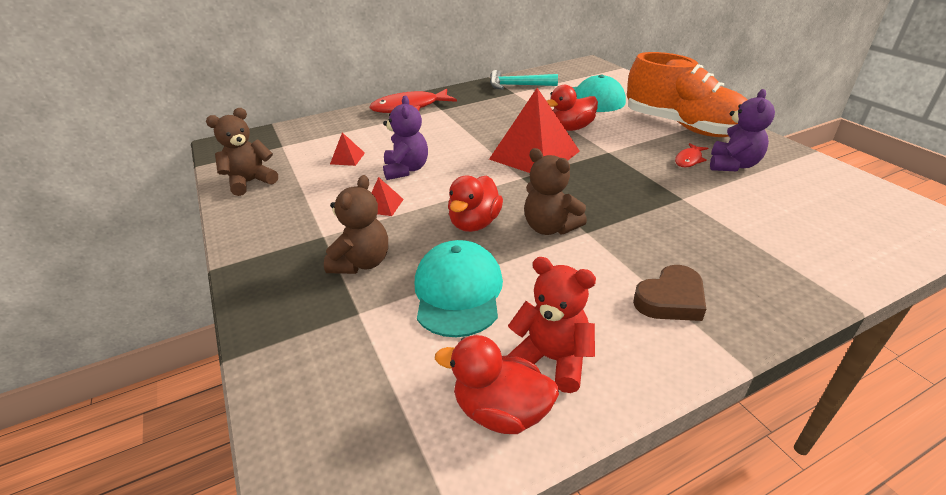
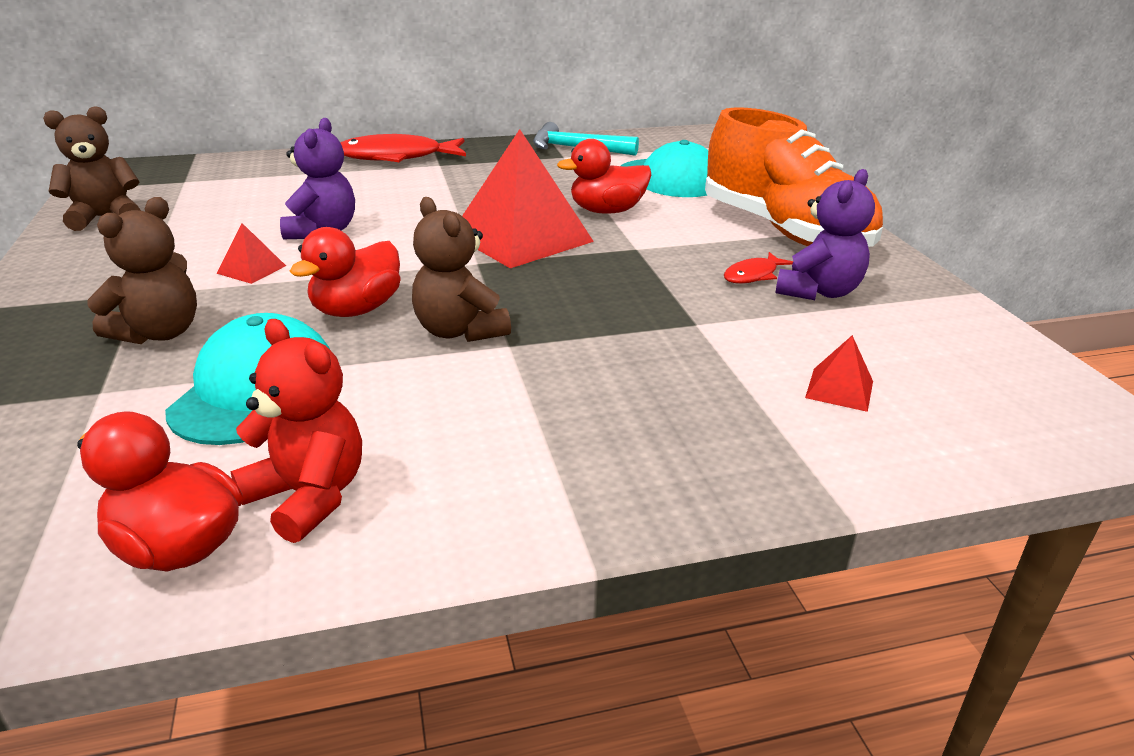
camera: 10 degrees right, 5 degrees down
red pyramid [330,132,365,166] -> red pyramid moved to [805,335,873,412]
brown heart [633,265,706,321] -> none

